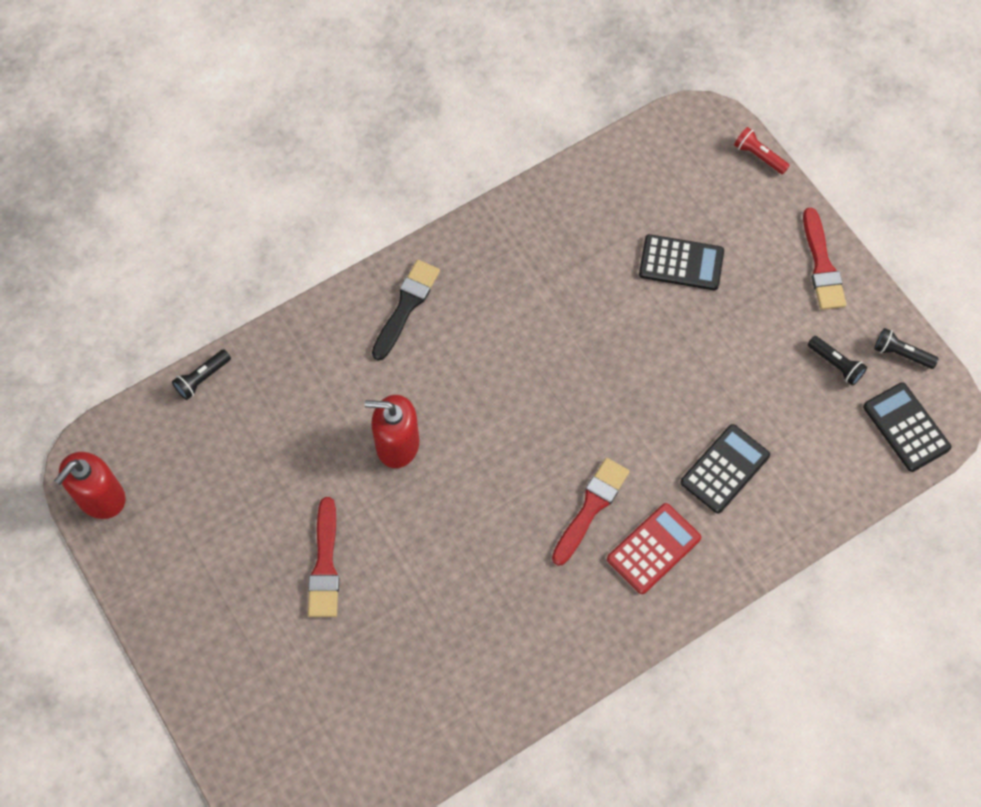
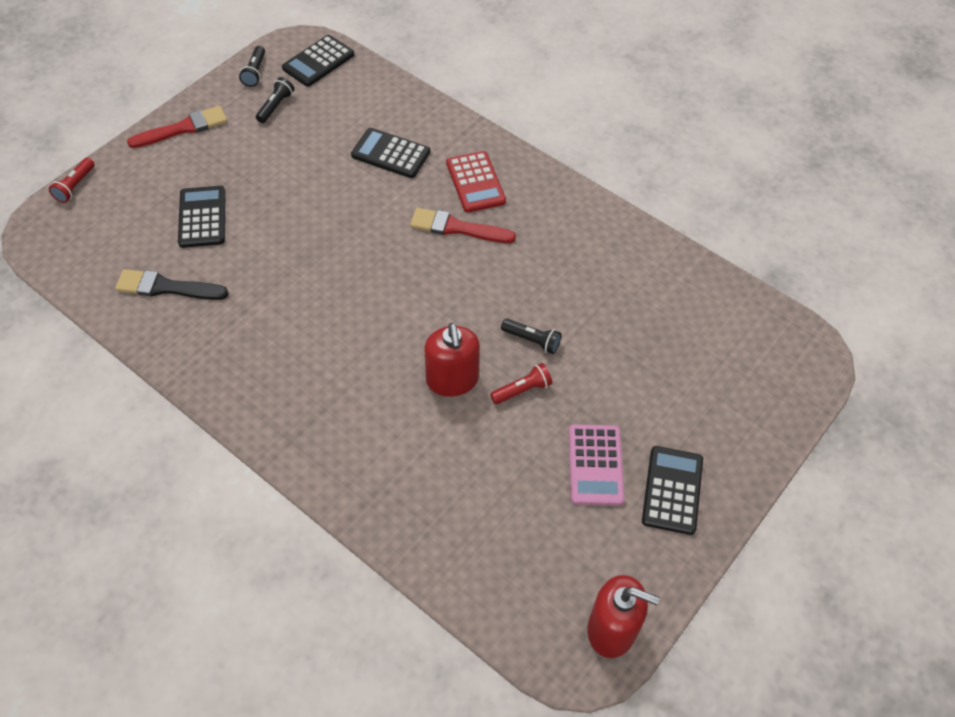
camera: 110 degrees left, 10 degrees down
black flashlight [172,349,231,400] -> black flashlight moved to [501,319,561,354]
red brush [308,497,339,617] -> none
black brush [372,260,440,361] -> black brush moved to [115,269,229,300]
red calculator [607,503,701,594] -> red calculator turned 135 degrees counterclockwise [446,151,506,213]
none -> red flashlight [490,363,552,405]
none -> pink calculator [569,424,625,506]
none -> black calculator [642,446,703,535]

